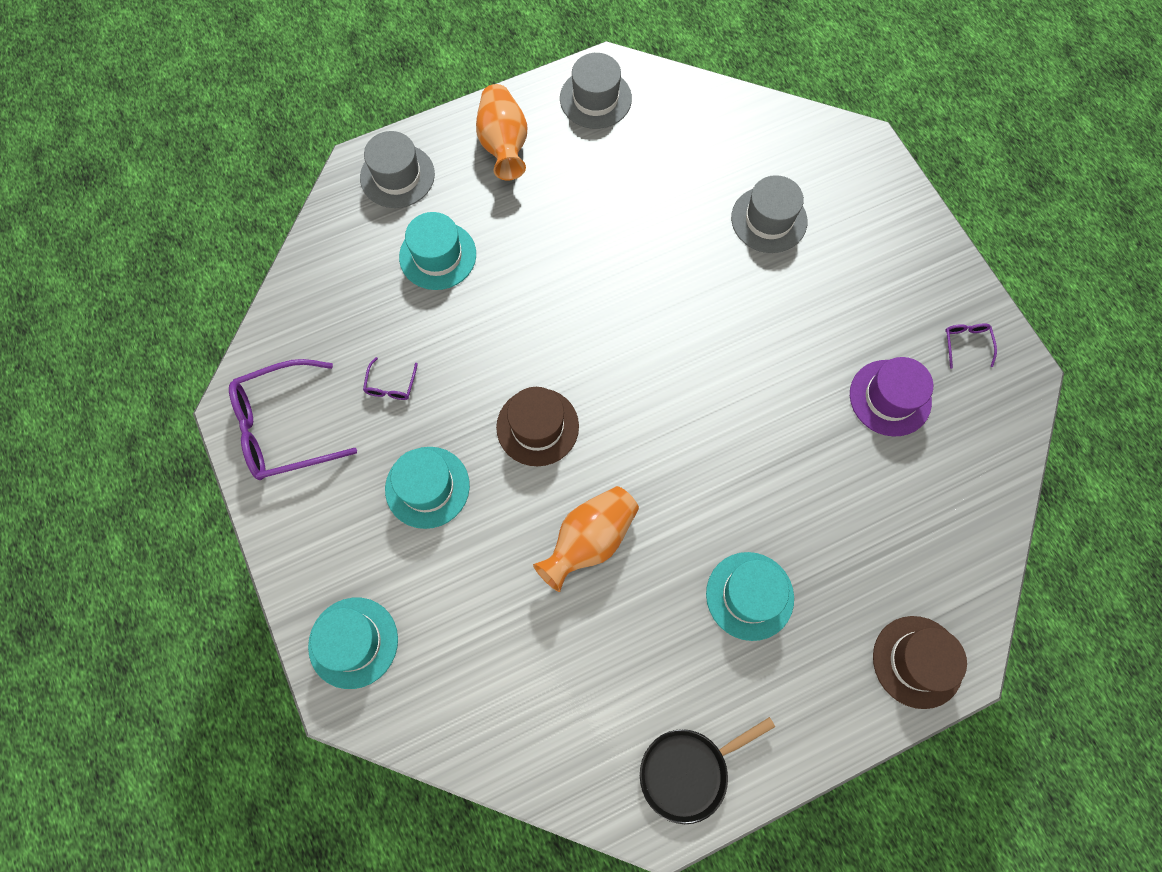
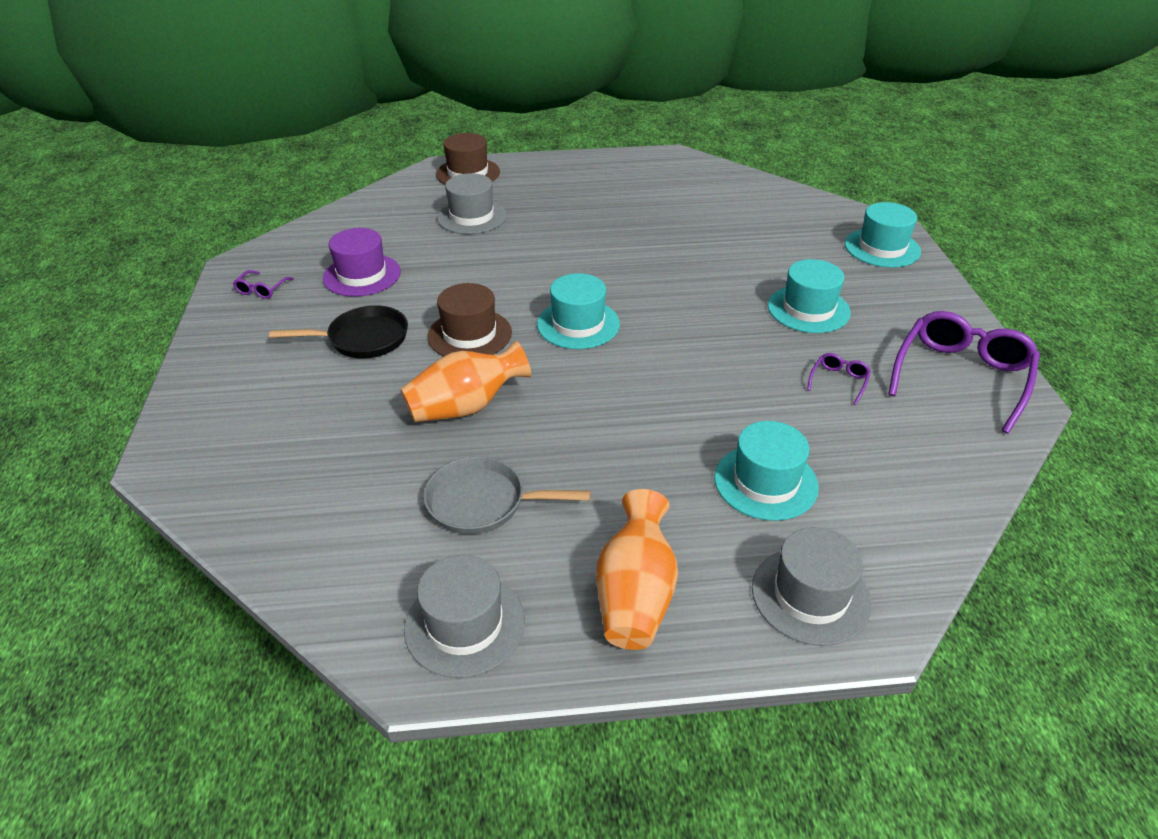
camera: 160 degrees left, 30 degrees down
purple glasses [229,359,357,480] -> purple glasses turned 60 degrees counterclockwise [888,311,1040,434]
brown hat [496,387,579,466] -> brown hat moved to [427,283,512,356]
orange vase [533,486,639,592] -> orange vase moved to [401,341,531,422]
black pan [640,717,775,824] -> black pan moved to [269,305,408,359]
turquoise hat [706,552,794,641] -> turquoise hat moved to [537,273,620,349]
grey hat [731,175,807,253] -> grey hat moved to [437,173,507,234]
none -> grey pan [424,456,591,534]

